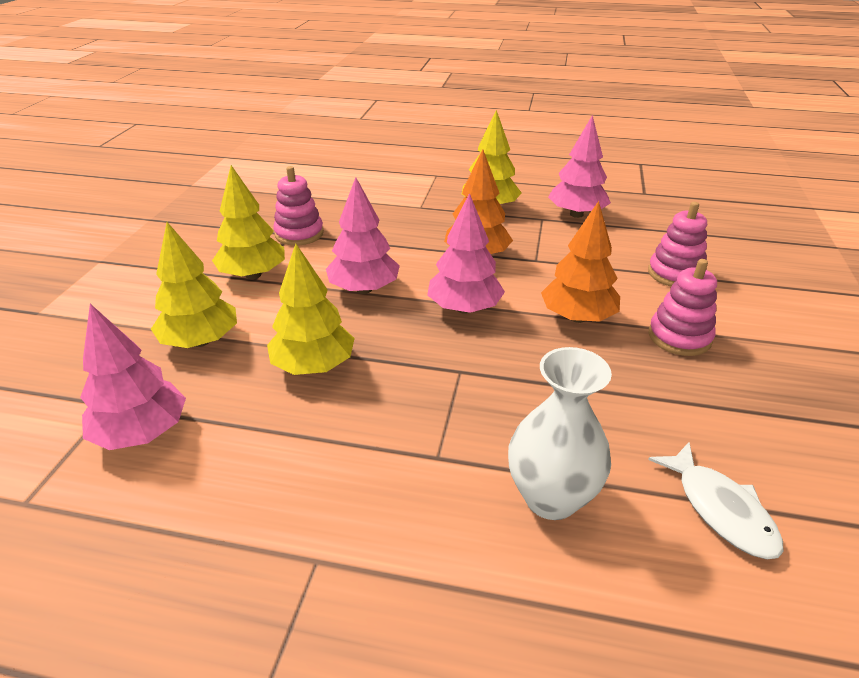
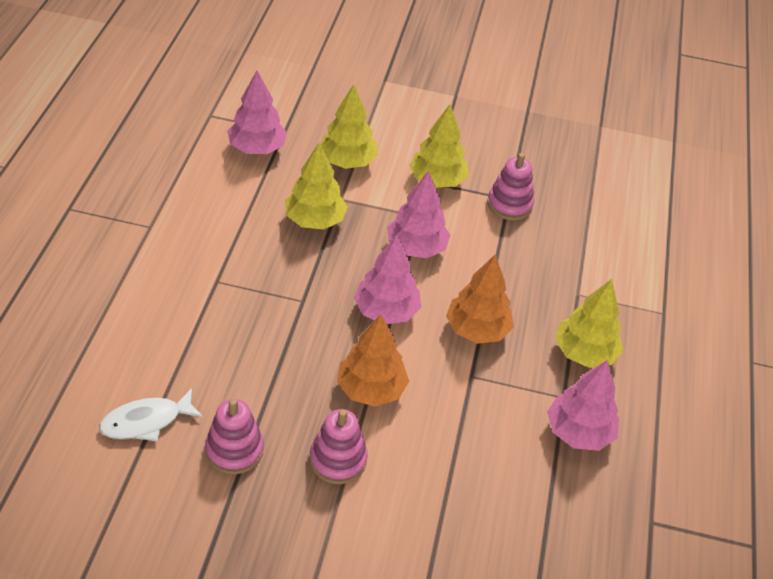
camera: 85 degrees right, 10 degrees up
white vase [508,347,612,520] -> none
pink stacking toy [648,202,707,286] -> pink stacking toy moved to [205,399,264,474]

